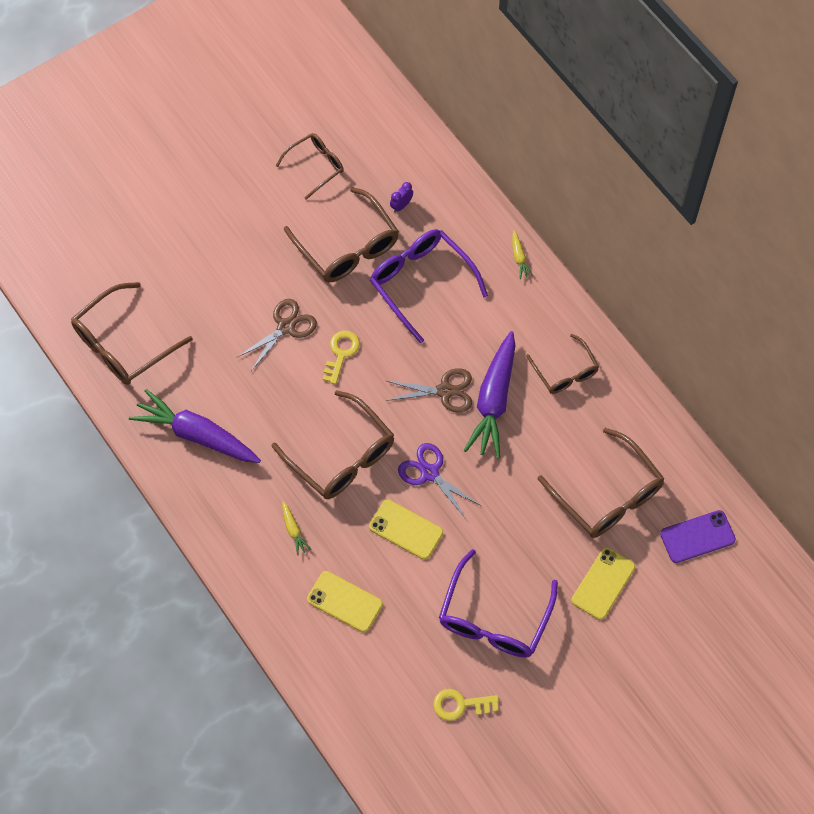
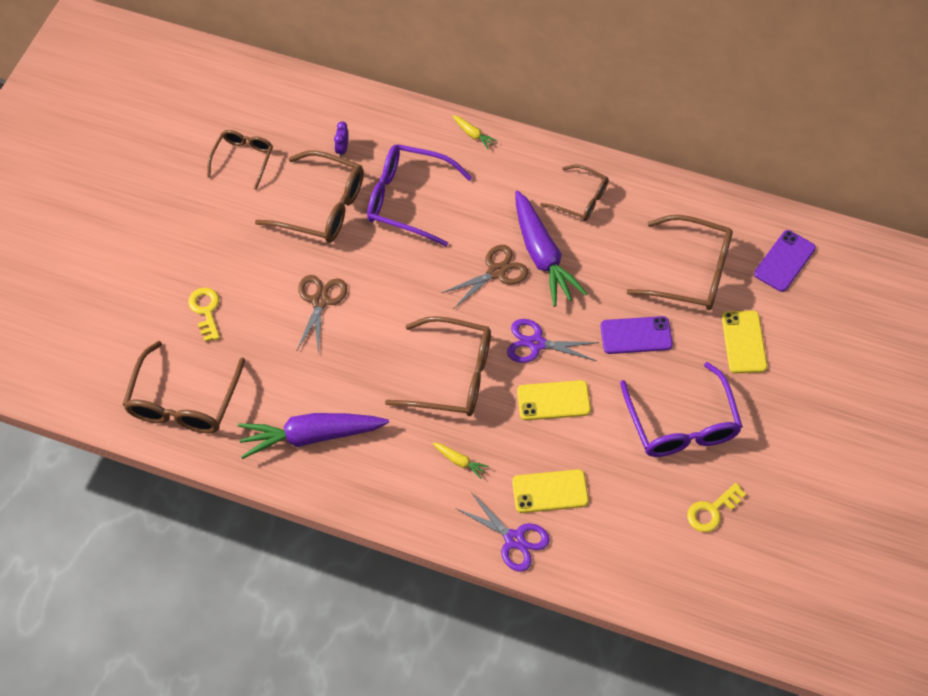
camera: 35 degrees left, 5 degrees down
yellow key [323,330,360,385] -> yellow key moved to [188,287,220,342]
none -> purple scissors [457,491,550,572]
none -> purple phone [600,316,673,354]

